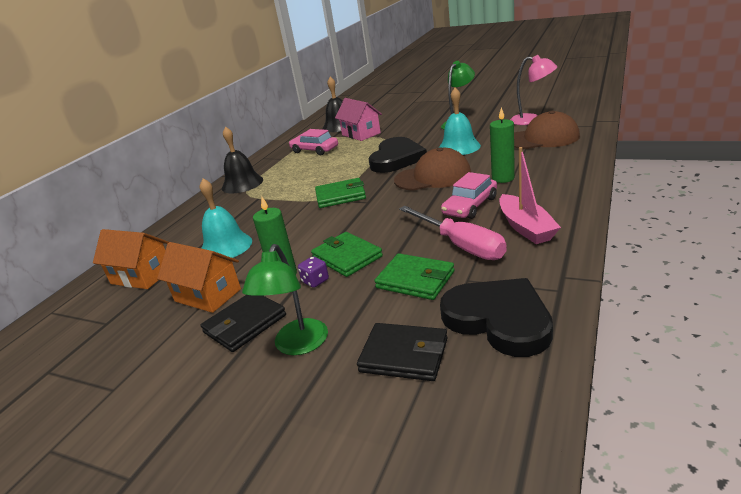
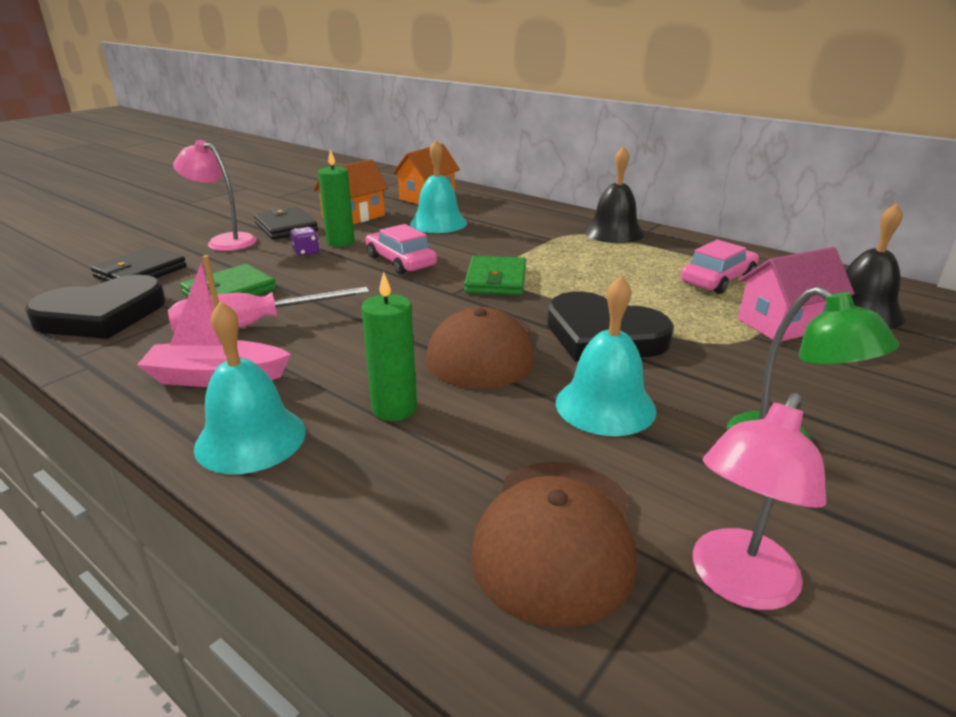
camera: 100 degrees right, 0 degrees up
green lamp [242,244,328,355] -> pink lamp [173,140,257,251]
green wallet [311,232,383,277] -> none
pink car [441,172,497,219] -> pink car moved to [365,224,437,274]
none -> turquoise bell [194,301,306,474]

